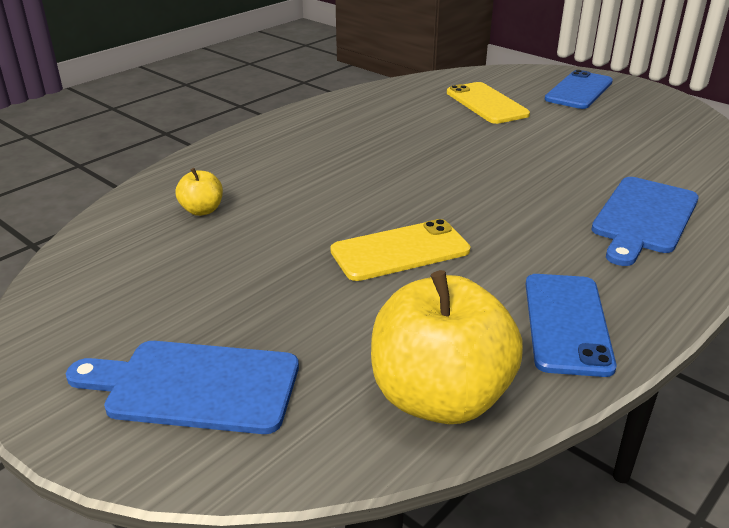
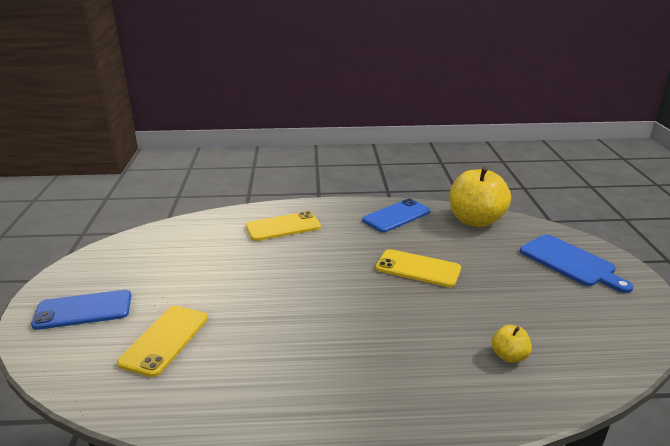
camera: 135 degrees left, 5 degrees down
blue cutting board [591,177,699,266] -> yellow phone [246,211,321,241]

